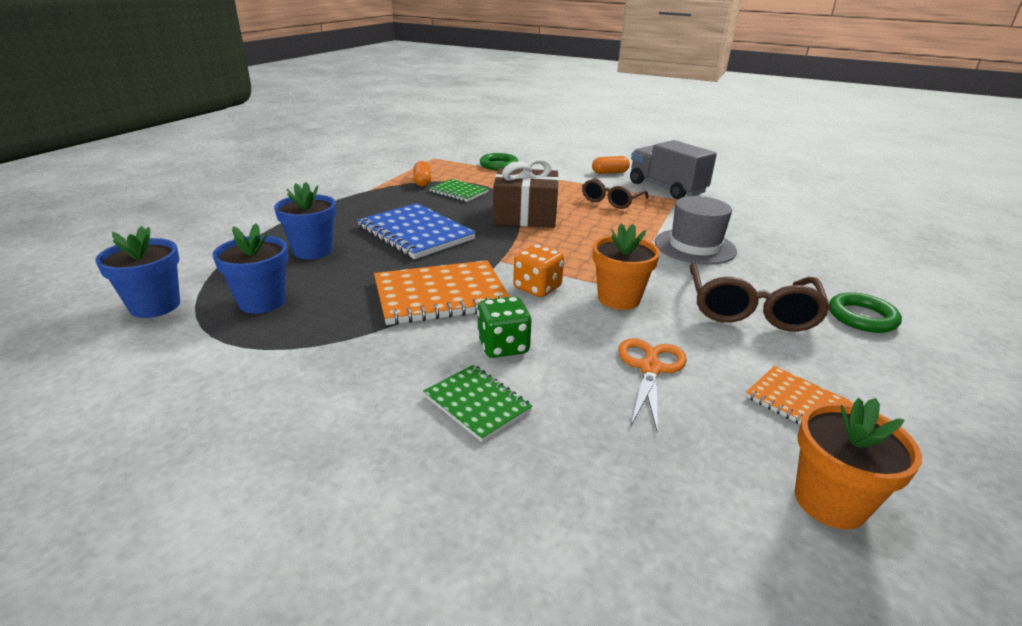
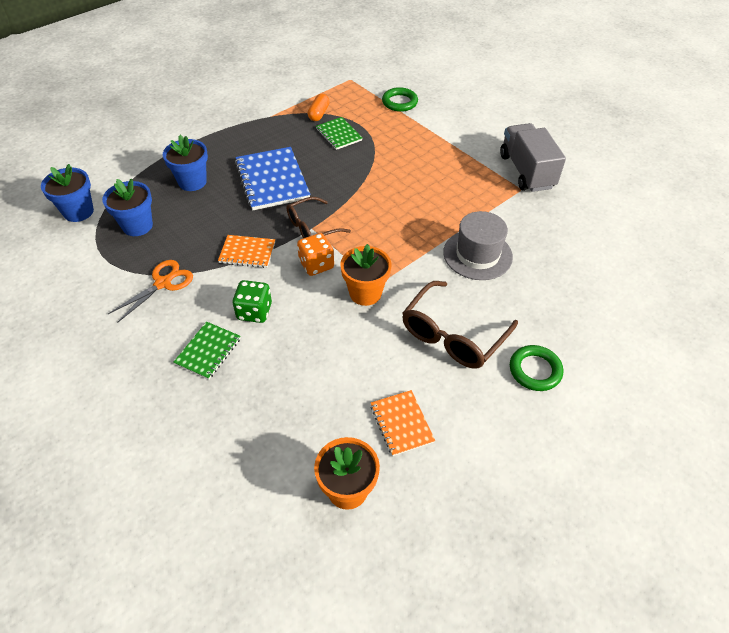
camera: 25 degrees right, 20 degrees up
orange notebook [374,260,510,325] -> orange notebook [218,235,275,268], size x0.57
green notebook [423,365,533,442] -> green notebook turned 45 degrees clockwise [173,322,241,380]
brown gift [493,159,559,228] -> none
brown glasses [582,179,649,209] -> brown glasses moved to [286,197,351,238]
orange capsule [592,156,630,174] -> none
orange scissors [618,338,687,432] -> orange scissors moved to [108,260,193,322]

